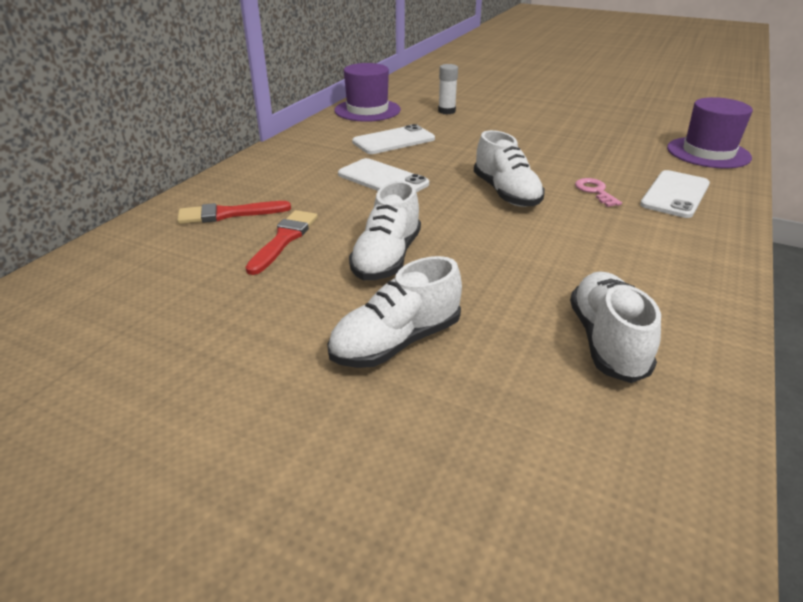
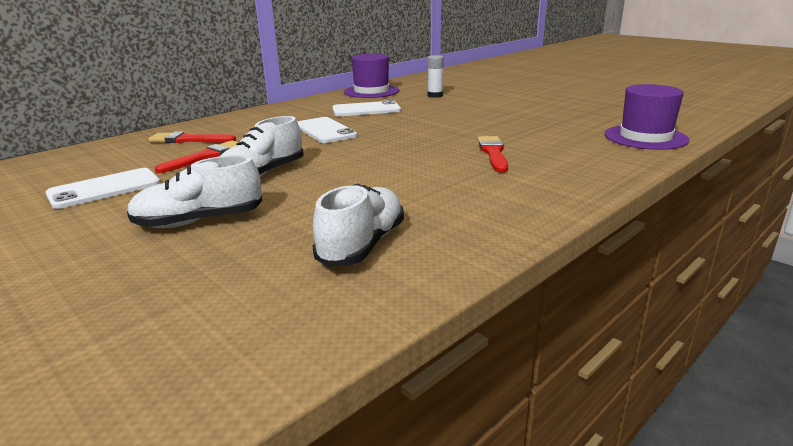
camera: 20 degrees right, 10 degrees down
white shoe [474,130,545,207] -> none
pink key [575,178,622,207] -> red brush [477,136,508,173]
white phone [640,170,710,218] -> white phone moved to [46,168,161,209]

